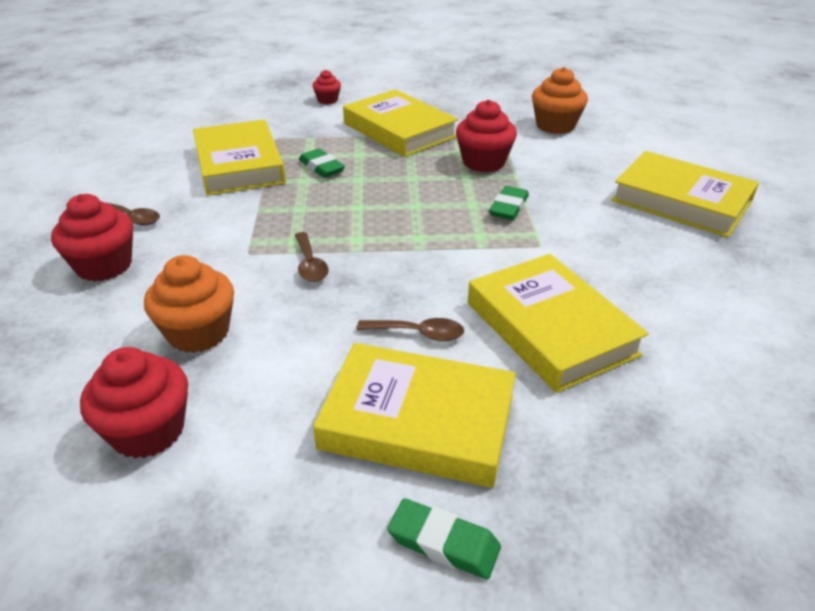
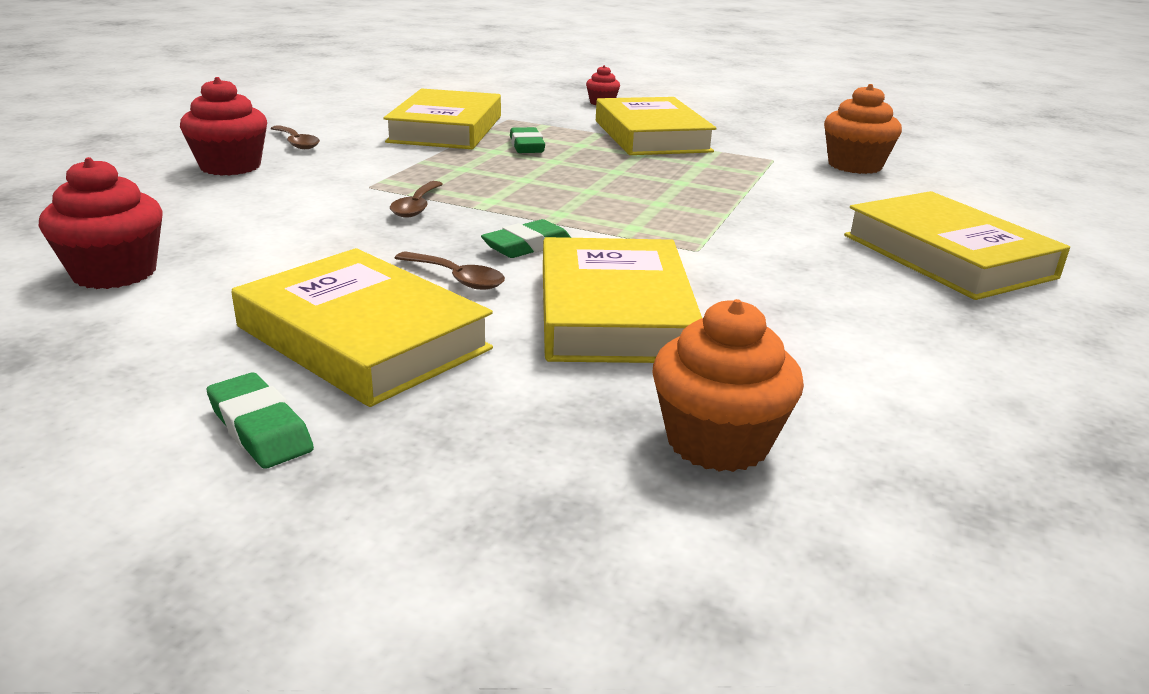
camera: 25 degrees right, 10 degrees down
orange cupcake [144,255,234,353] -> orange cupcake moved to [652,299,804,472]
red cupcake [456,100,517,172] -> none
green eraser [489,186,529,220] -> green eraser moved to [481,219,571,258]

